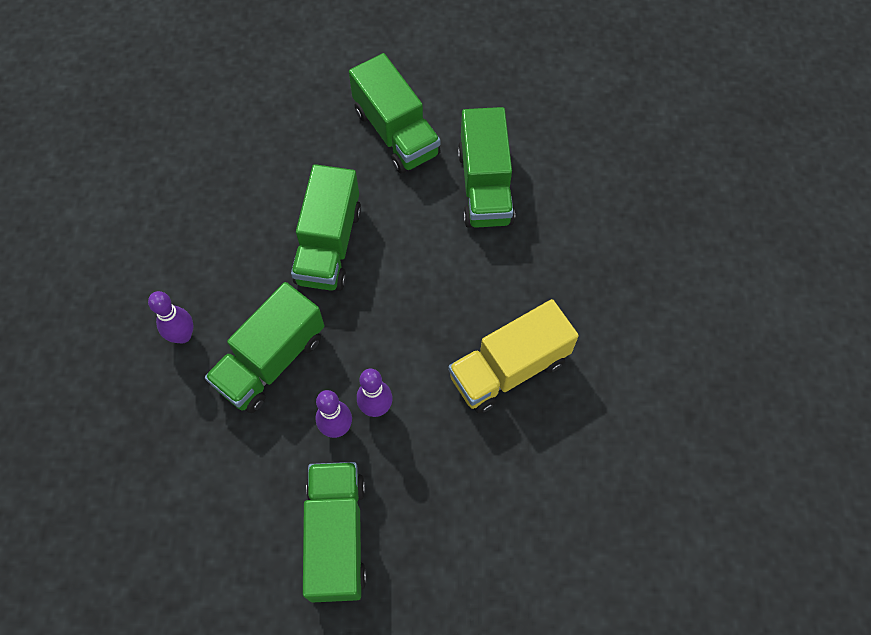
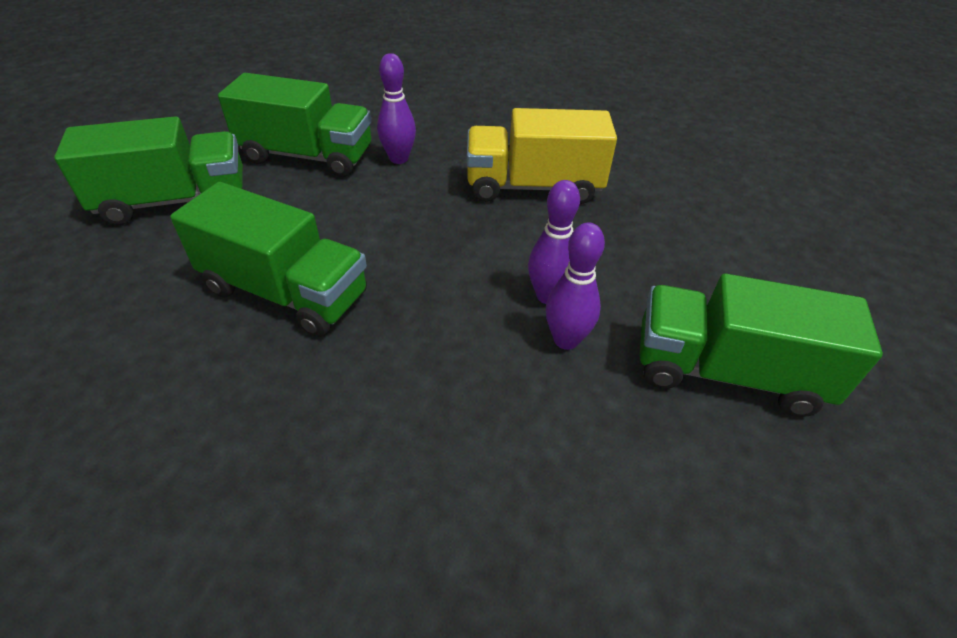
camera: 75 degrees left, 20 degrees down
purple bowling pin [148,291,194,343] -> purple bowling pin moved to [377,53,416,164]
green truck [205,282,324,413] -> none
yellow truck [448,299,579,414] -> yellow truck turned 105 degrees clockwise [467,108,617,204]

